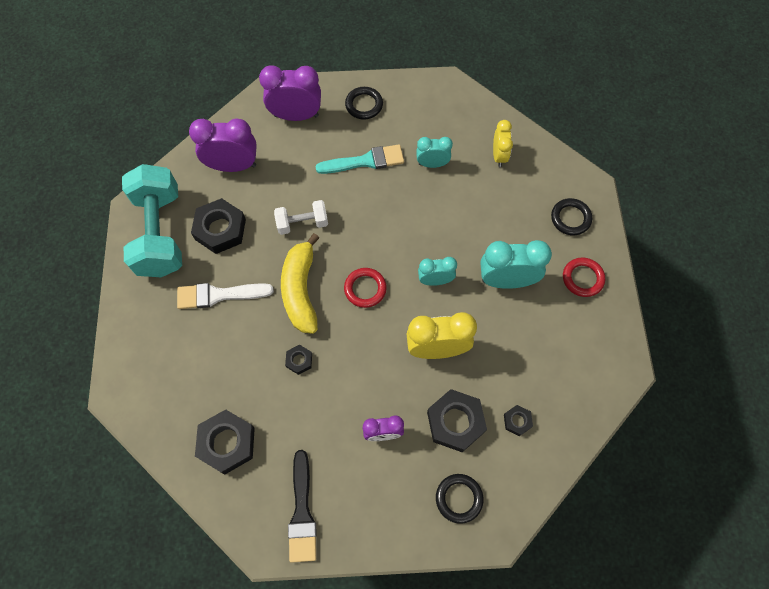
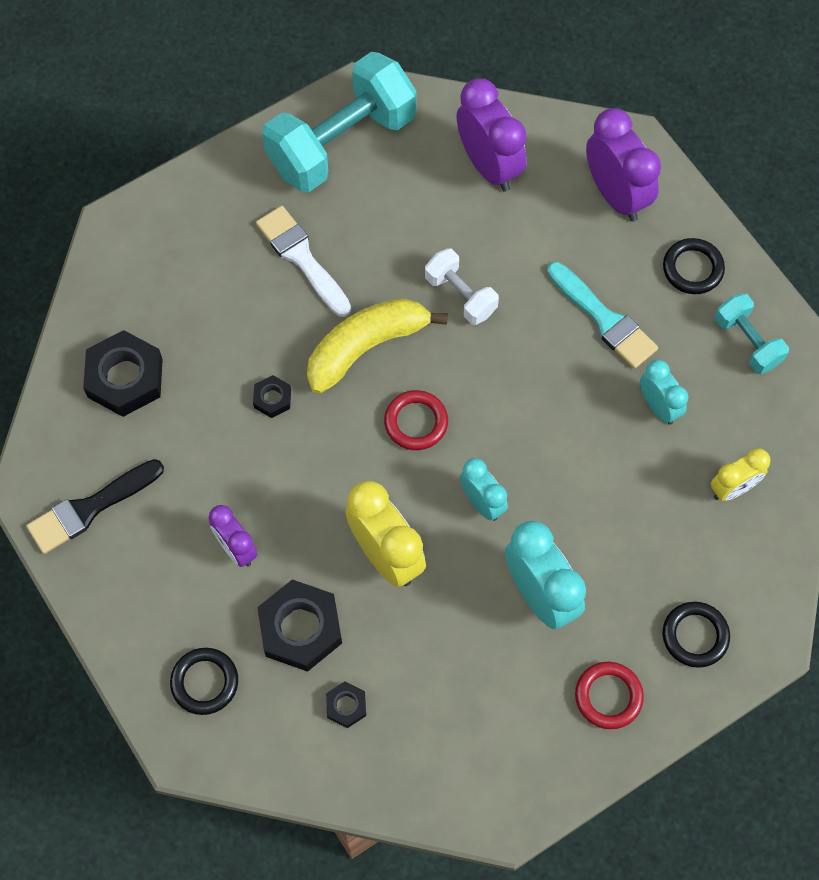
camera: 60 degrees right, 0 degrees up
black nut [191,198,246,254] -> none
none -> turquoise dumbbell [715,293,789,374]

